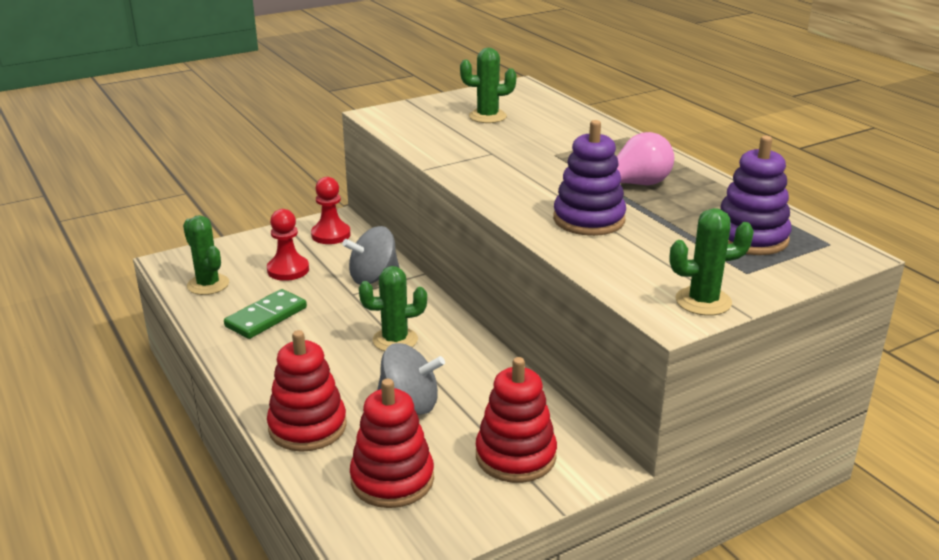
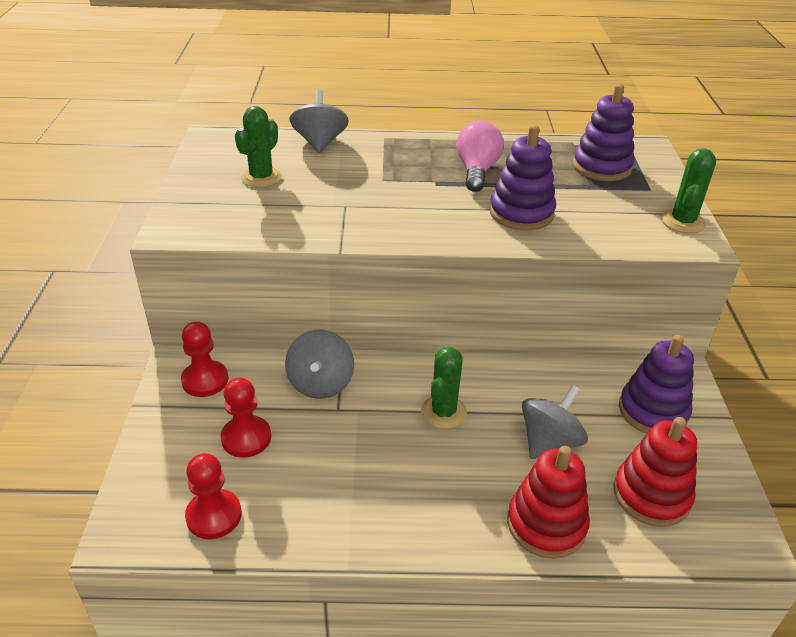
camera: 60 degrees left, 10 degrees up
green cactus [183,215,229,295] -> red pawn [185,453,241,539]
green domino [224,289,307,339] -> none
red stacking toy [476,357,557,483] -> purple stacking toy [619,335,694,434]
none -> grey spinning top [290,89,349,153]

